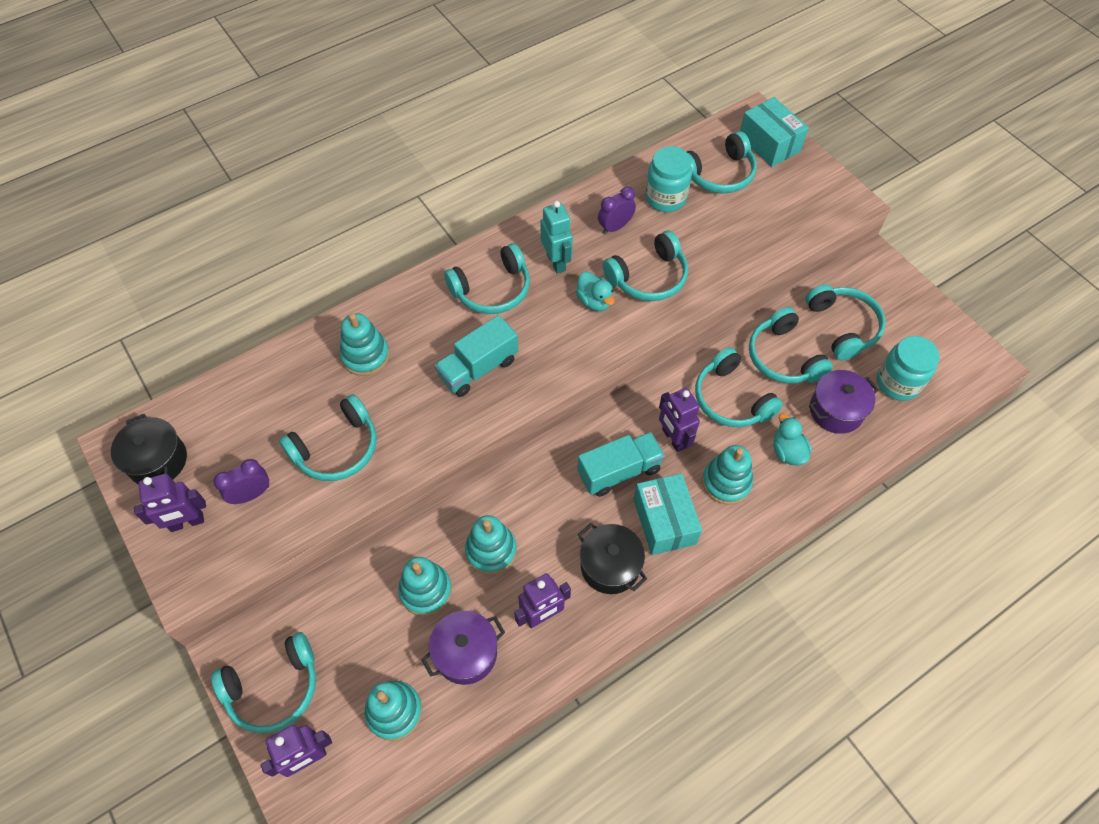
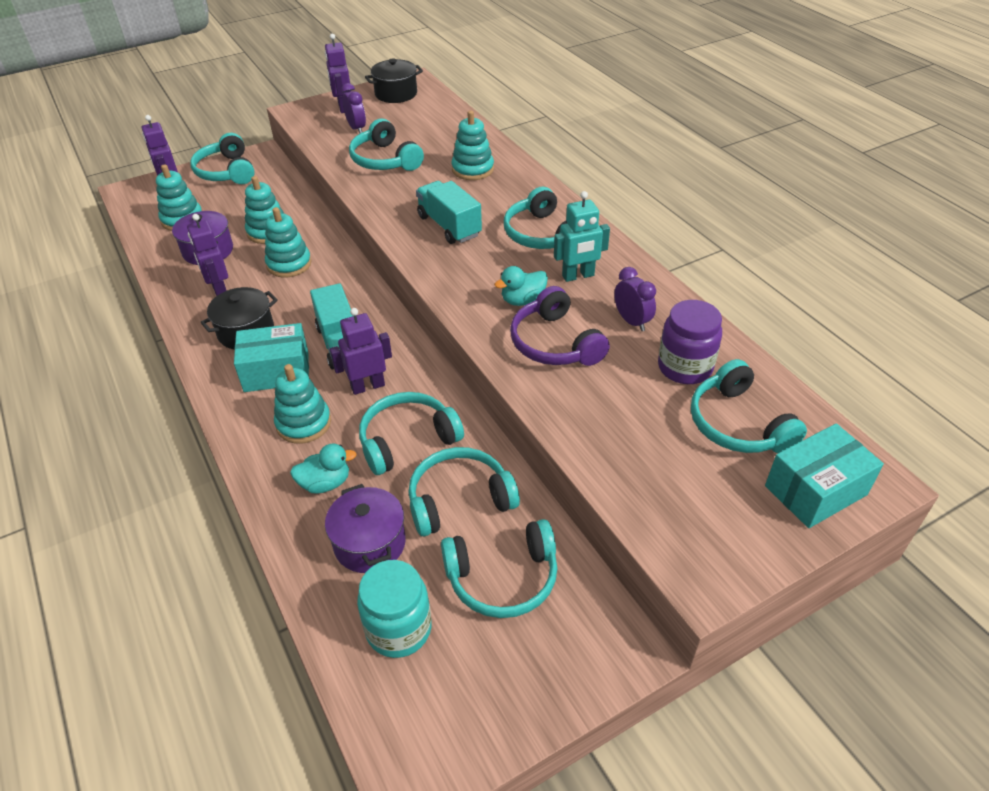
camera: 95 degrees right, 15 degrees down
turquoise headphones [602,231,688,301] -> purple headphones [510,286,610,366]
turquoise jar [645,146,692,212] -> purple jar [658,300,722,384]

